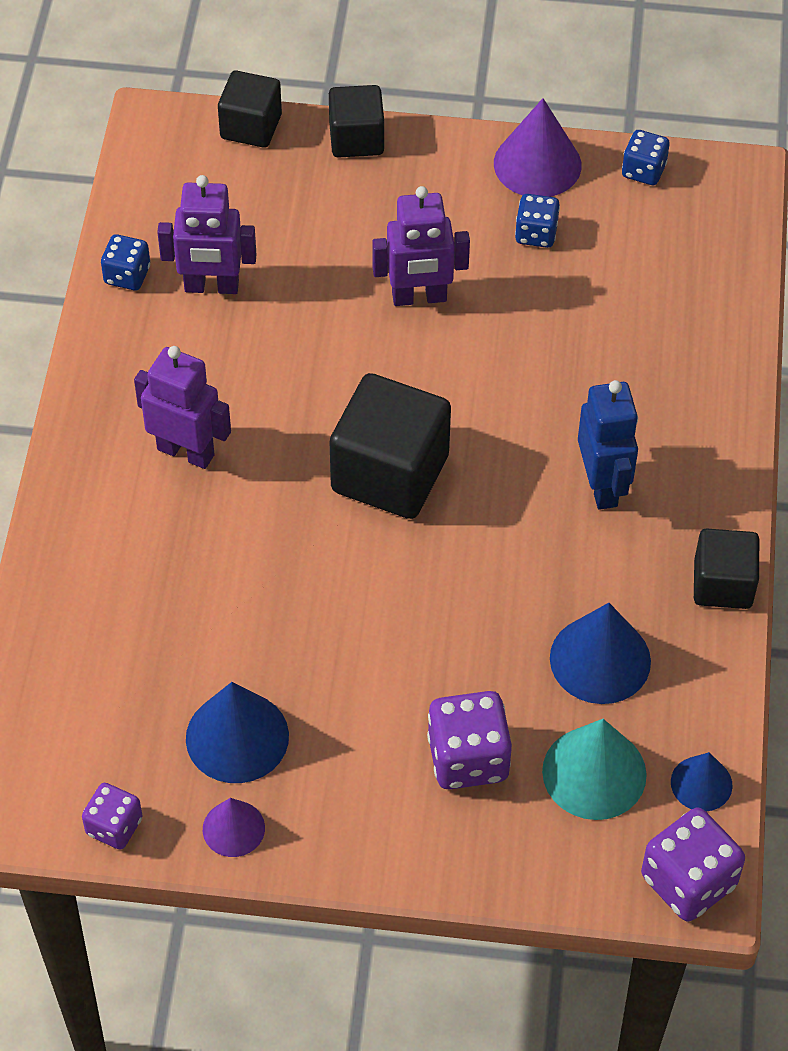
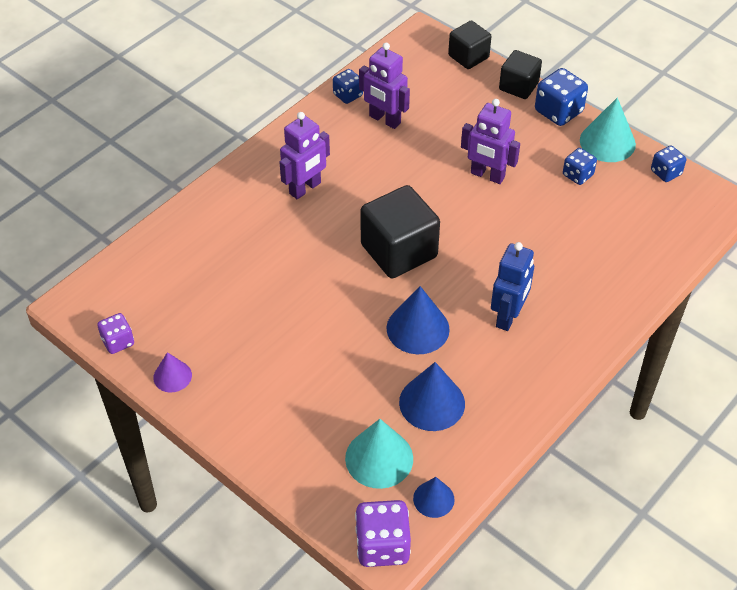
camera: 35 degrees right, 5 degrees down
purple robot [134,346,231,469] -> purple robot turned 75 degrees clockwise [280,112,330,199]
blue cone [186,682,289,783] -> blue cone moved to [386,286,450,354]
purple dice [427,691,512,789] -> none
purple cone [494,98,582,197] -> turquoise cone [580,98,636,162]
black cube [694,528,759,609] -> none
none -> blue dice [535,68,588,126]

